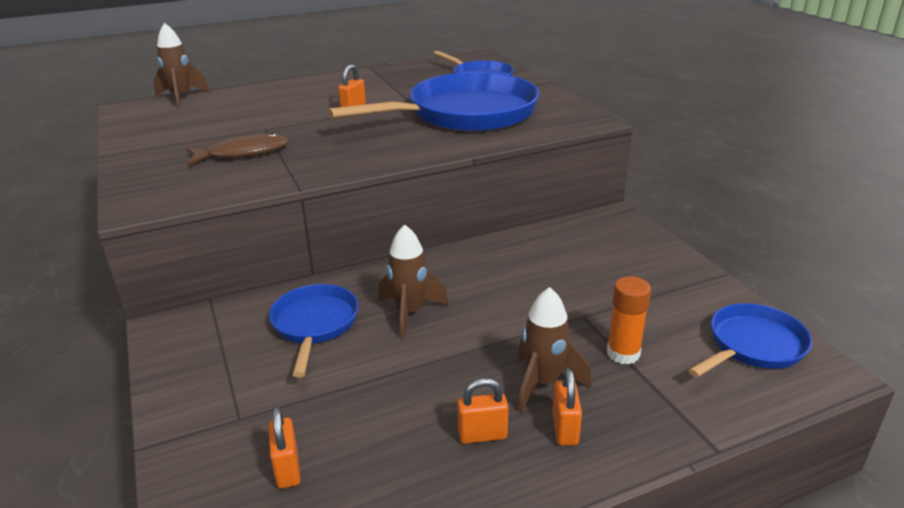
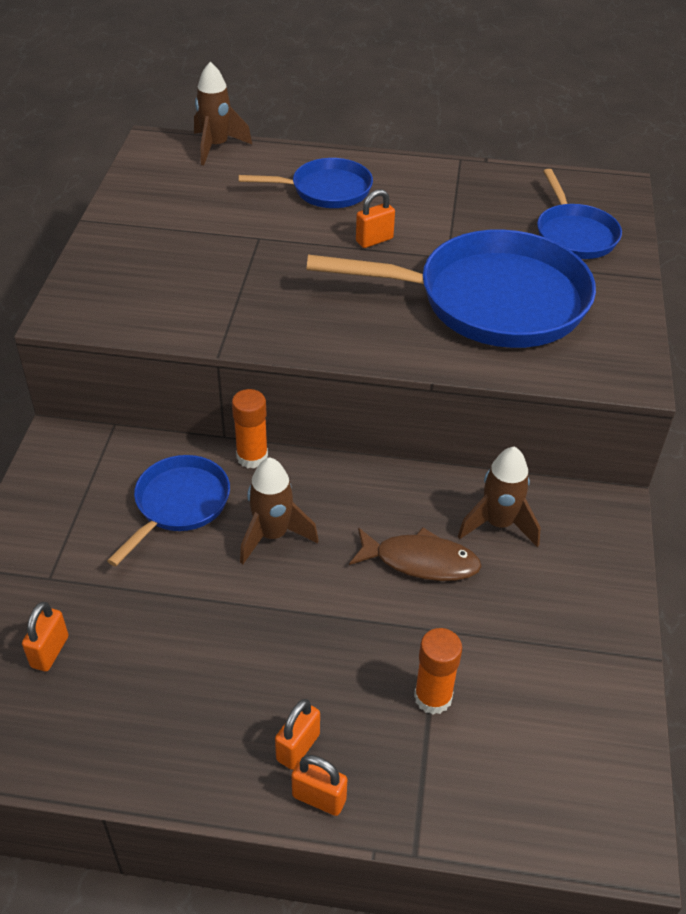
camera: 30 degrees right, 15 degrees up
brown fish [187,133,289,164] -> brown fish moved to [349,527,482,581]
orange padlock [457,378,508,444] -> orange padlock moved to [291,755,347,816]
brown rocket [518,287,591,413] -> brown rocket moved to [458,446,541,547]
blue pan [688,303,812,377] -> blue pan moved to [239,158,373,208]
none -> orange glue stick [232,389,268,469]

